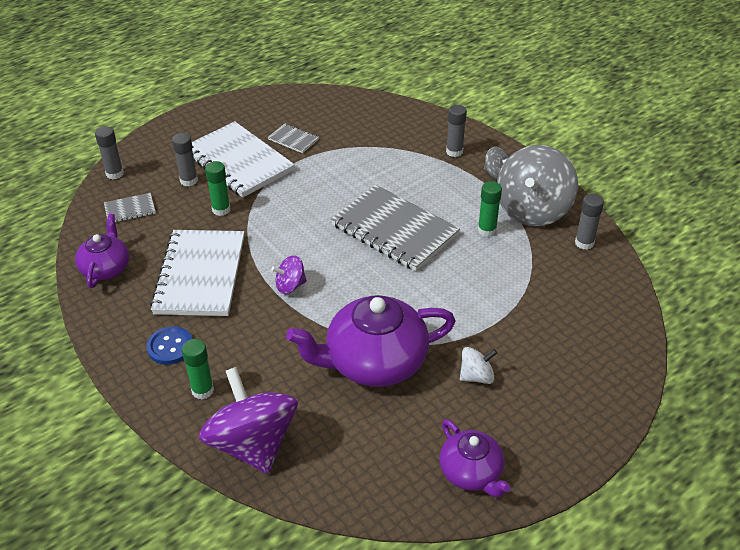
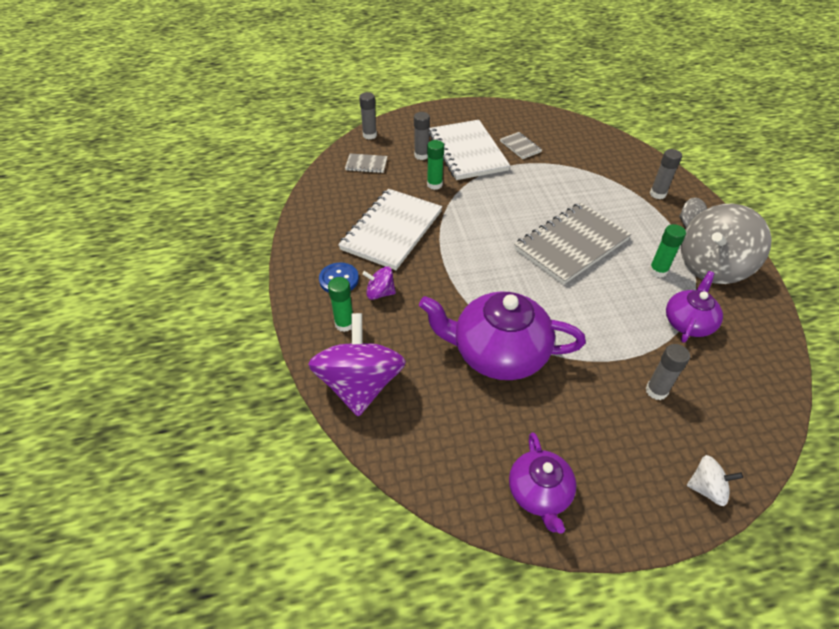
camera: 25 degrees right, 5 degrees up
purple teapot [75,214,129,288] -> purple teapot moved to [666,271,723,343]
purple spinning top [271,255,307,294] -> purple spinning top moved to [363,266,396,300]
grey notebook [331,185,460,271] -> grey notebook turned 75 degrees clockwise [514,202,631,285]
white spinning top [460,347,497,384] -> white spinning top moved to [687,455,743,506]
grey glue stick [575,194,604,250] -> grey glue stick moved to [646,344,690,400]

